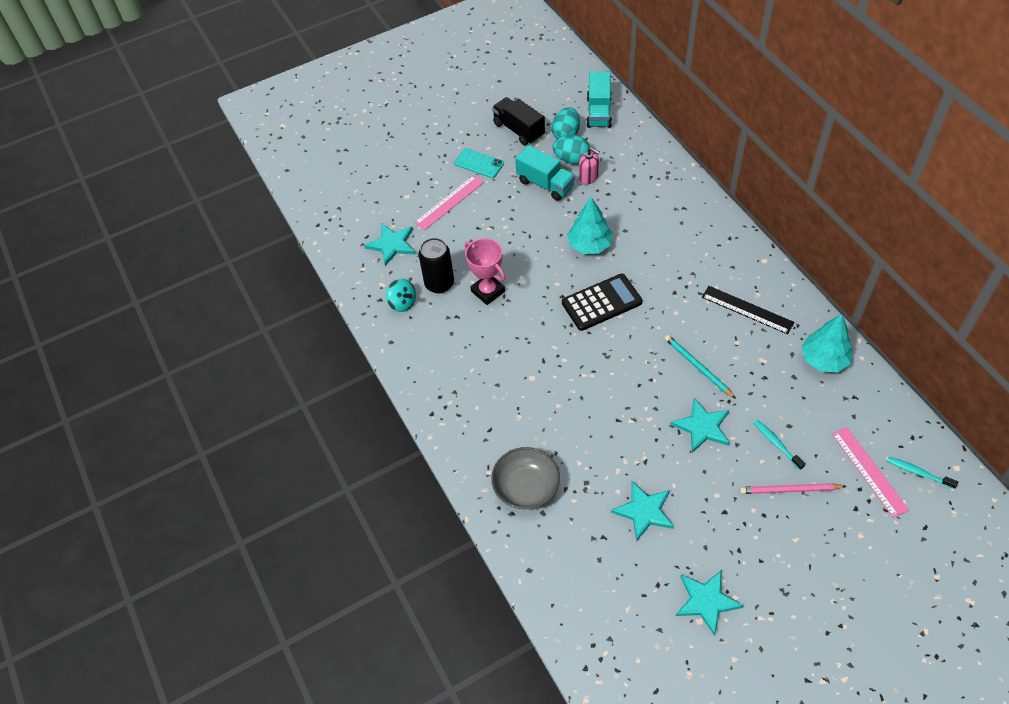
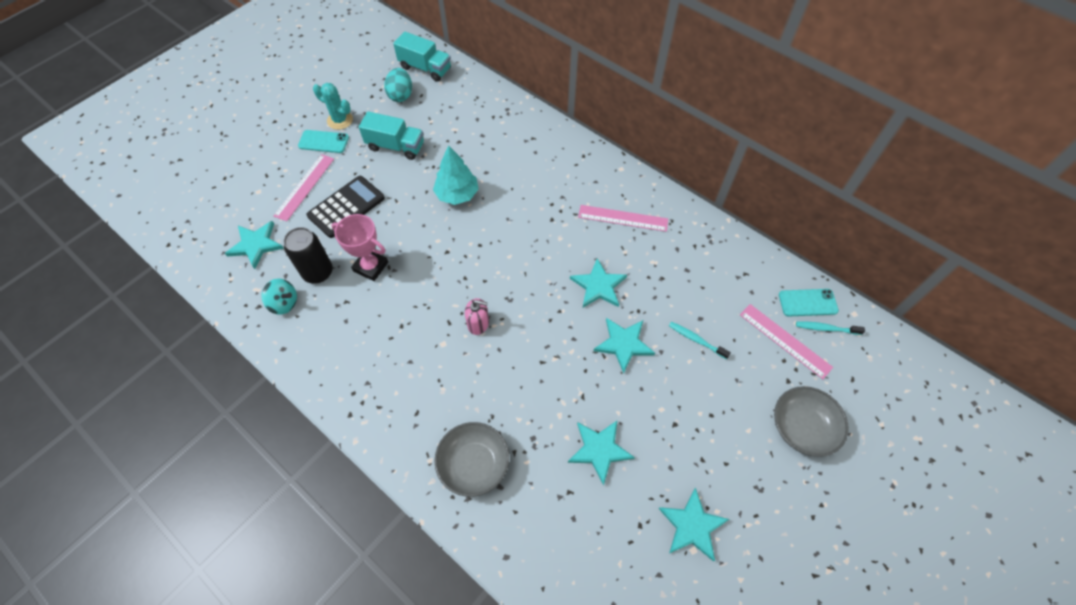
camera: 25 degrees left, 5 degrees up
black truck [492,97,545,145] -> none
turquoise egg [553,135,590,164] -> none
black calculator [562,274,642,331] -> black calculator moved to [307,176,385,238]
pink soap dispenser [579,148,600,184] -> pink soap dispenser moved to [465,298,489,335]
turquoise truck [586,72,612,128] -> turquoise truck turned 45 degrees counterclockwise [393,31,451,81]
turquoise pencil [664,335,736,399] -> turquoise star [570,258,627,307]
black ruler [702,286,794,334] -> pink ruler [578,205,668,232]
pink pencil [740,483,846,494] -> none
turquoise tree [801,314,853,372] -> none
none -> turquoise cactus [313,83,353,130]
none -> grey bowl [774,386,849,457]
none -> turquoise phone [779,289,839,316]

